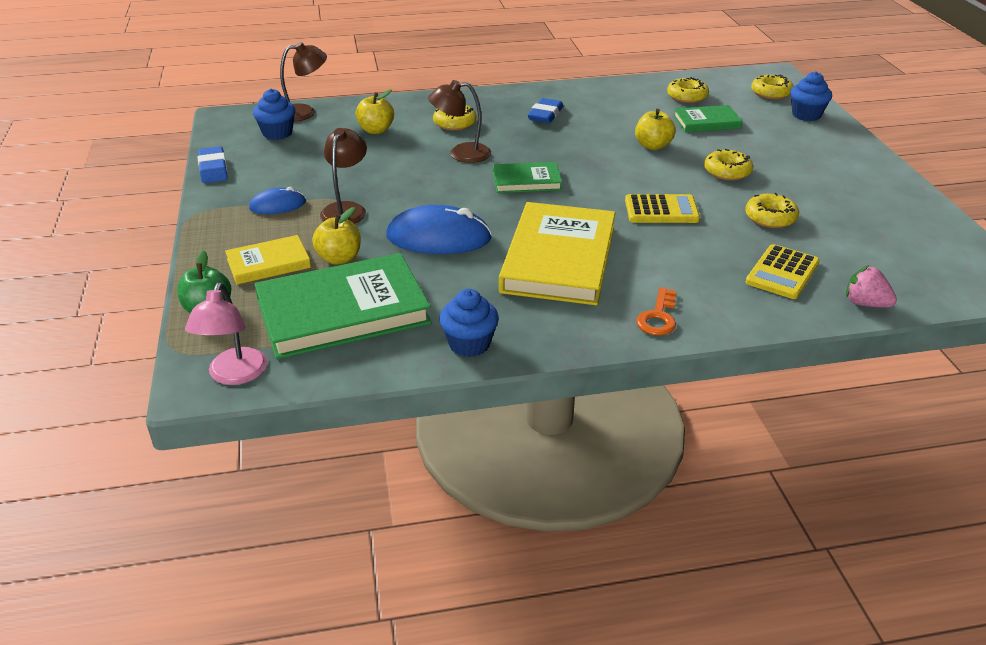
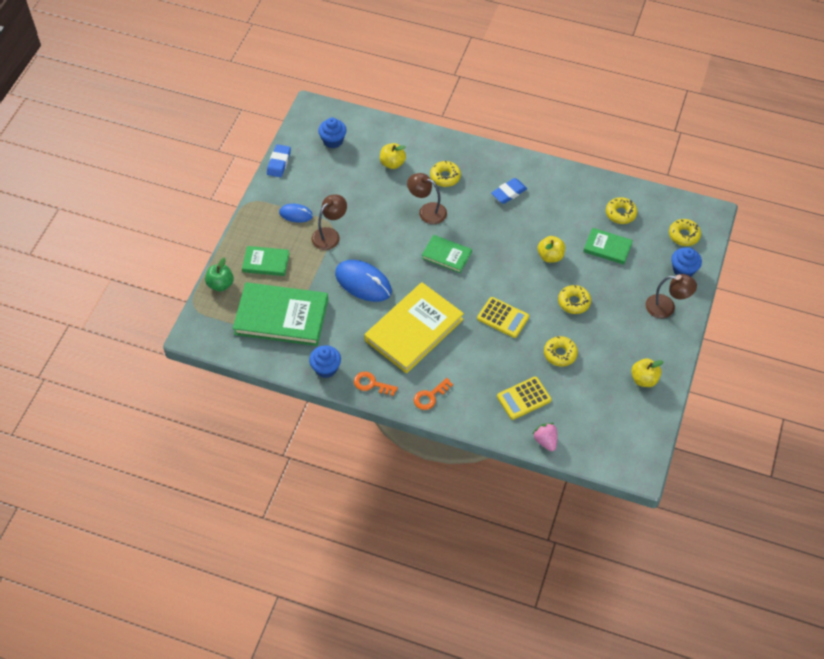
camera: 30 degrees right, 20 degrees up
pink lamp [185,282,268,385] -> none
yellow book [225,235,311,285] -> green book [242,246,290,276]
brown lamp [280,42,327,122] -> brown lamp moved to [646,274,697,318]
yellow apple [312,207,361,265] -> yellow apple moved to [631,358,664,387]
none -> orange key [354,372,398,396]

